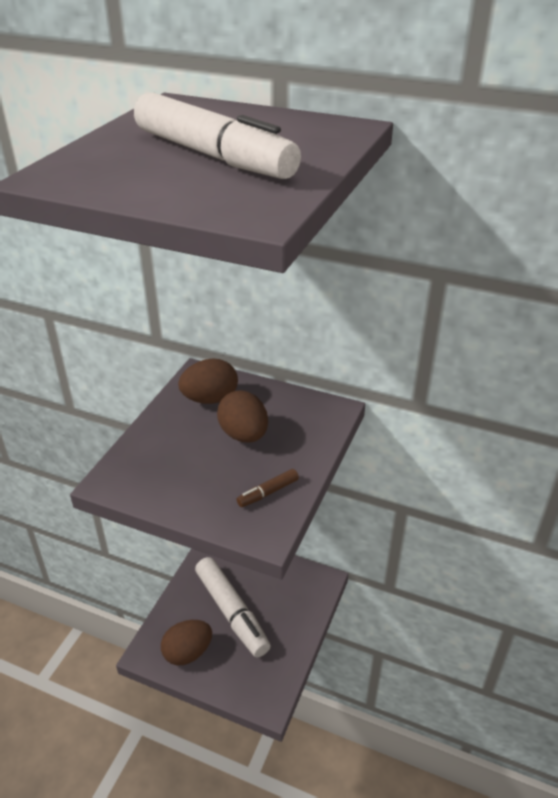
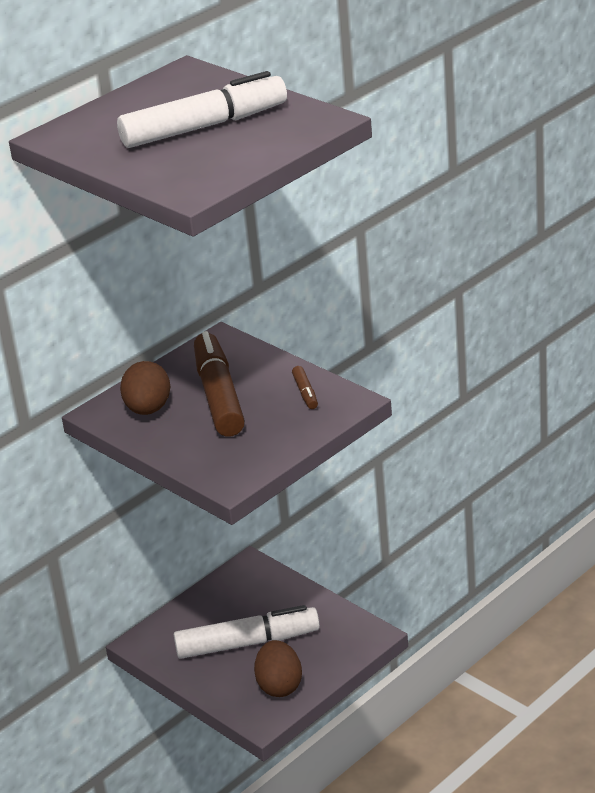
camera: 65 degrees left, 5 degrees down
brown egg [217,391,268,442] -> brown marker [194,331,245,437]

